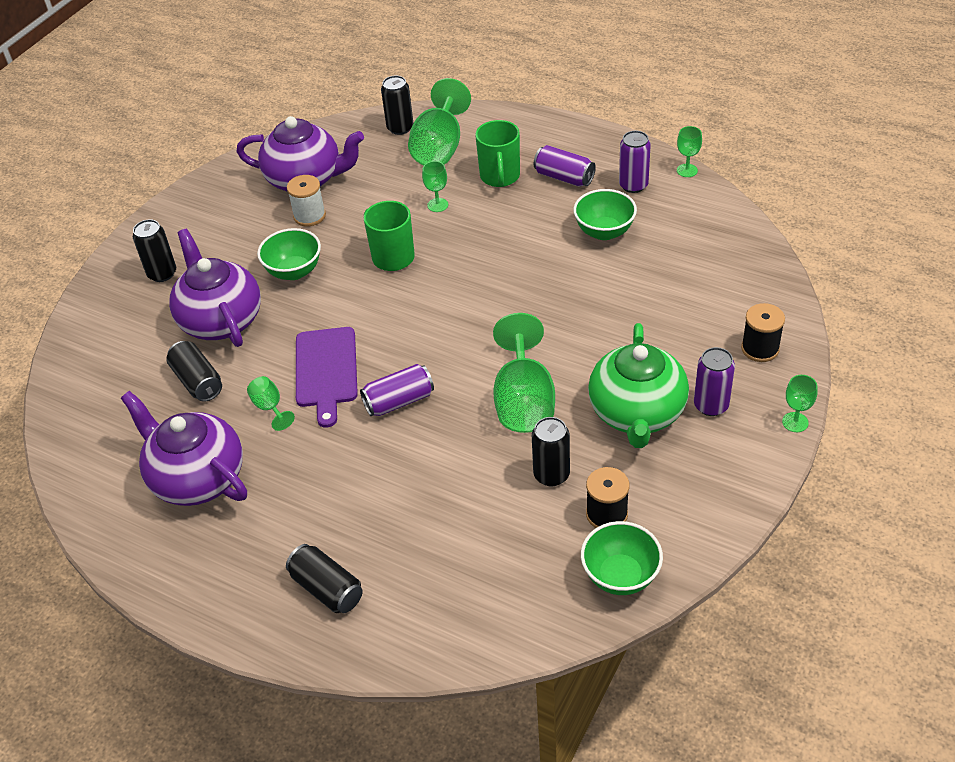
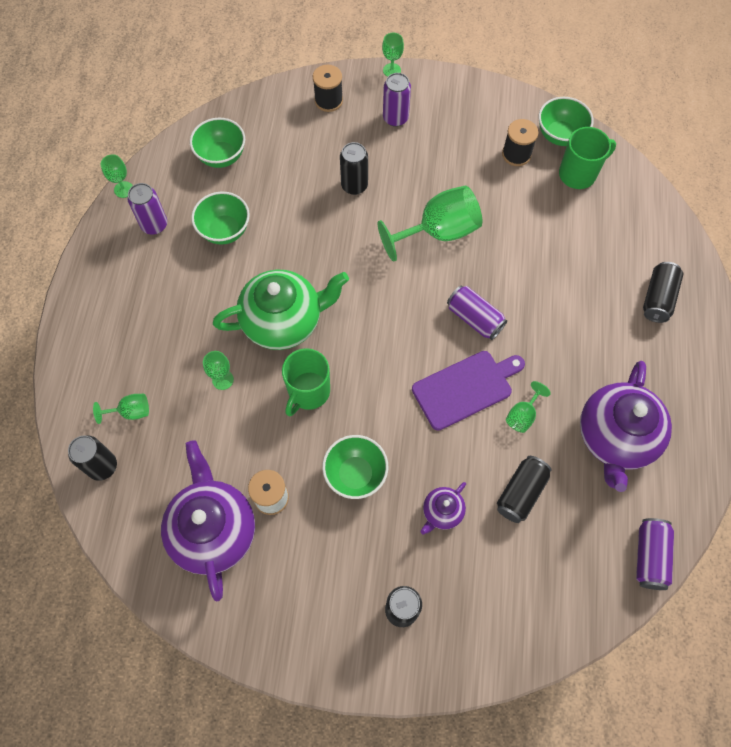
camera: 115 degrees left, 20 degrees up
purple teapot [169,229,261,347] -> purple teapot [421,482,466,535], size x0.47
green goblet [408,78,471,165] -> green goblet [93,394,149,424], size x0.48
green mug [475,120,520,187] -> green mug moved to [559,127,616,189]
black can [532,417,570,486] -> black can moved to [340,142,368,195]
purple can [534,145,596,187] -> purple can moved to [636,518,674,590]
green teapot [588,323,689,448] -> green teapot moved to [213,270,349,350]
none -> green bowl [190,118,245,168]

